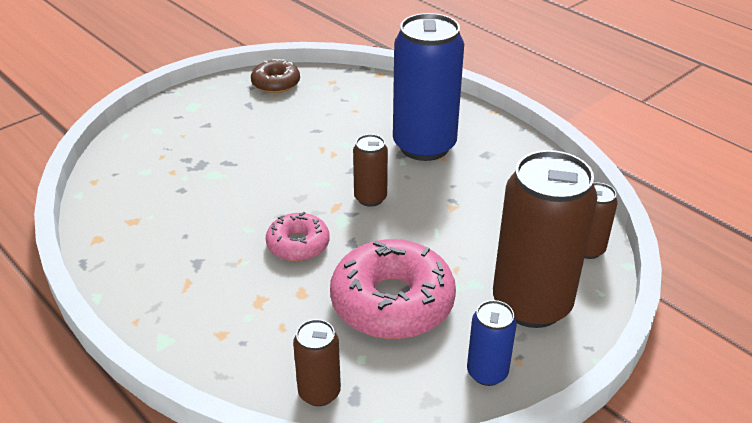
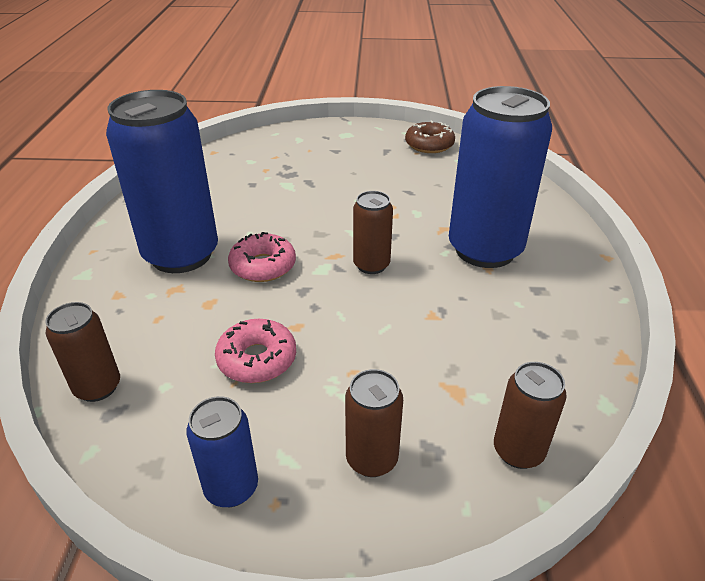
camera: 45 degrees right, 0 degrees up
pink donut [330,239,456,339] -> pink donut [215,319,296,383], size x0.55
brown can [493,150,597,328] -> brown can [345,369,403,477], size x0.48
none -> blue can [106,90,218,273]

